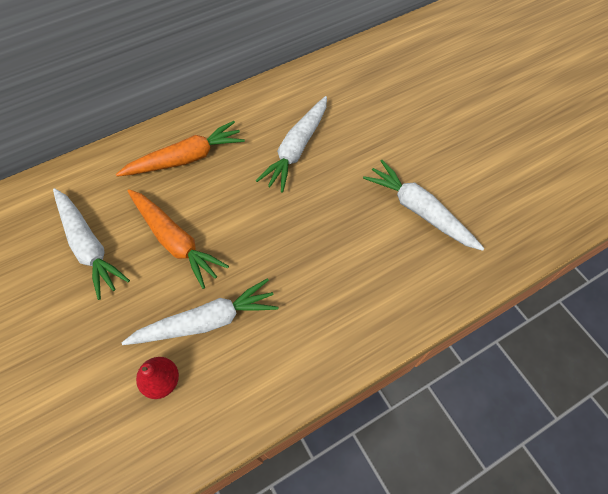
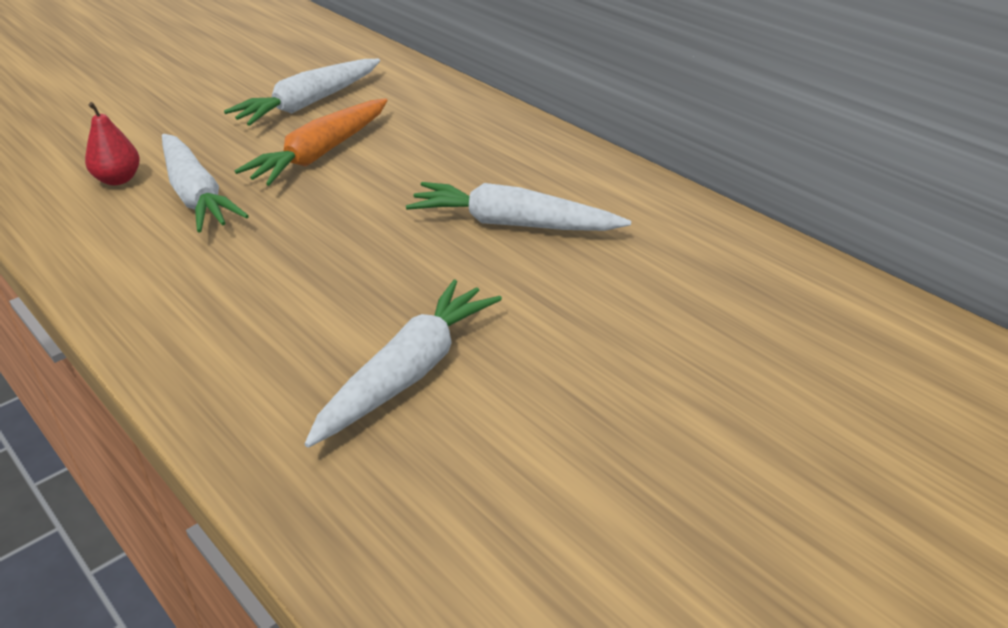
camera: 80 degrees right, 25 degrees down
orange carrot [116,121,245,177] -> none

